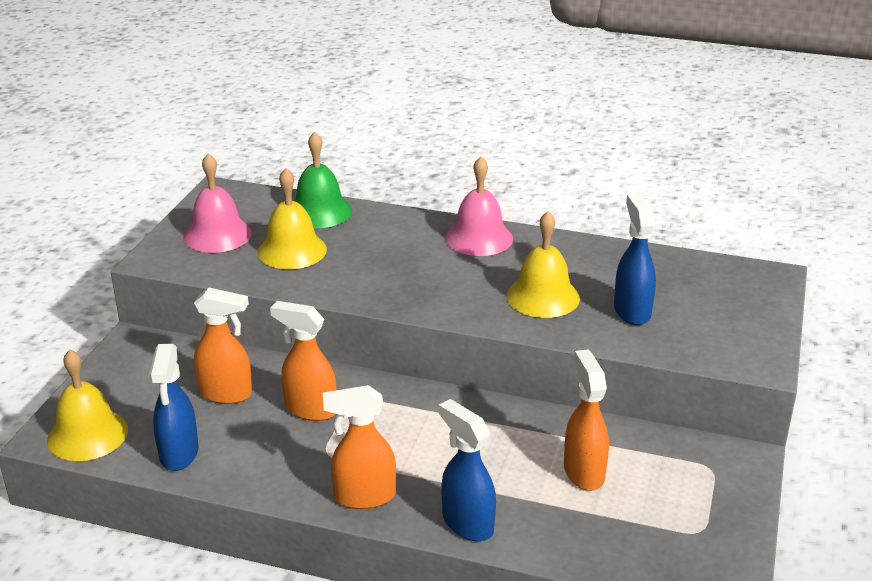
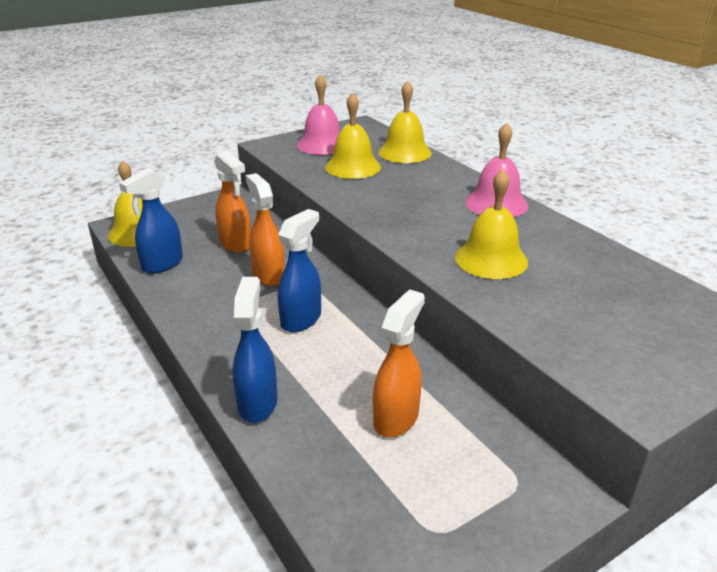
camera: 40 degrees right, 0 degrees up
green bell [294,132,352,228] -> yellow bell [378,81,432,163]
orange spray bottle [323,385,396,509] -> none
blue spray bottle [614,194,656,325] -> blue spray bottle moved to [278,209,321,332]

